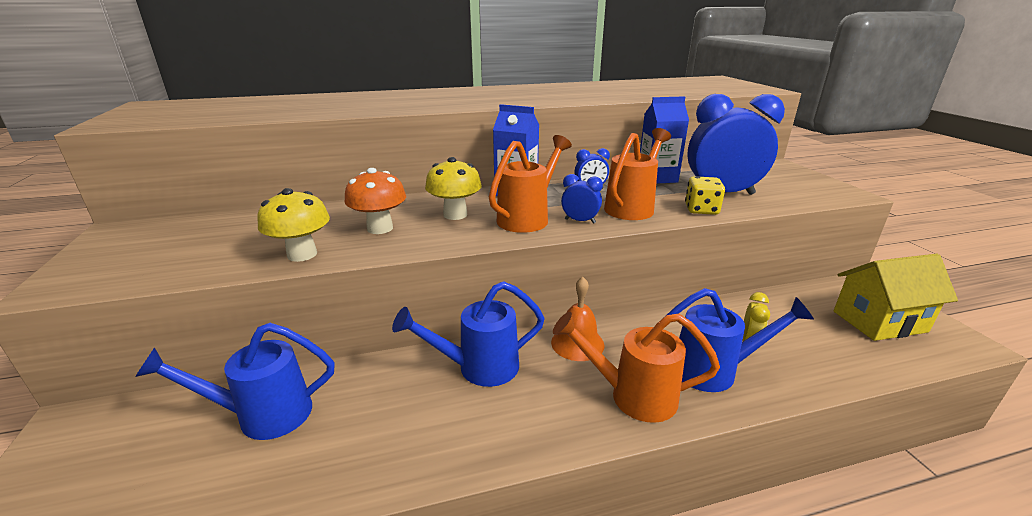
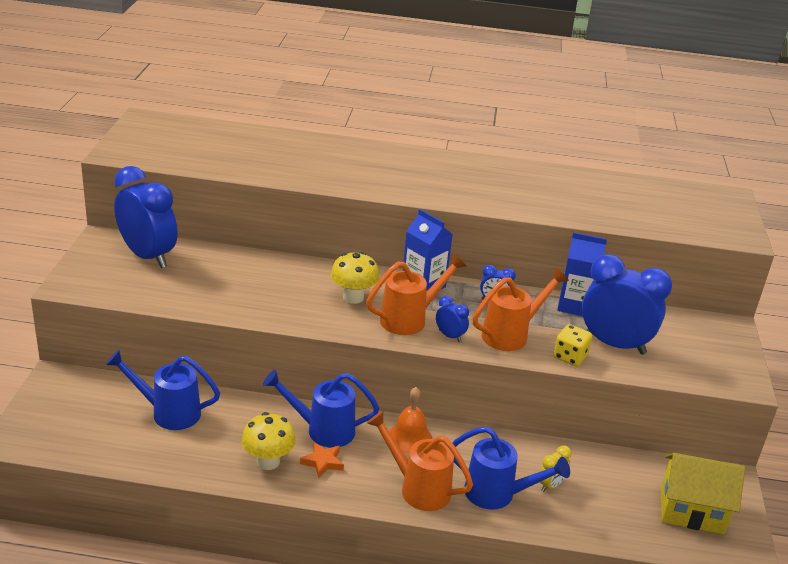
camera: 20 degrees right, 5 degrees up
yellow mushroom [257,188,330,262] -> yellow mushroom moved to [241,412,296,470]
orange mushroom [345,168,406,234] -> none
none -> blue clock [114,166,178,268]
none -> orange star [300,442,344,478]

